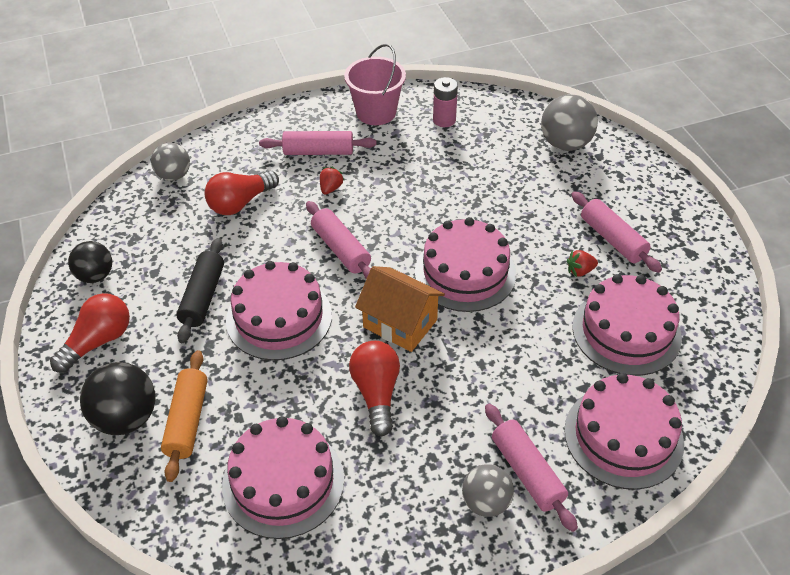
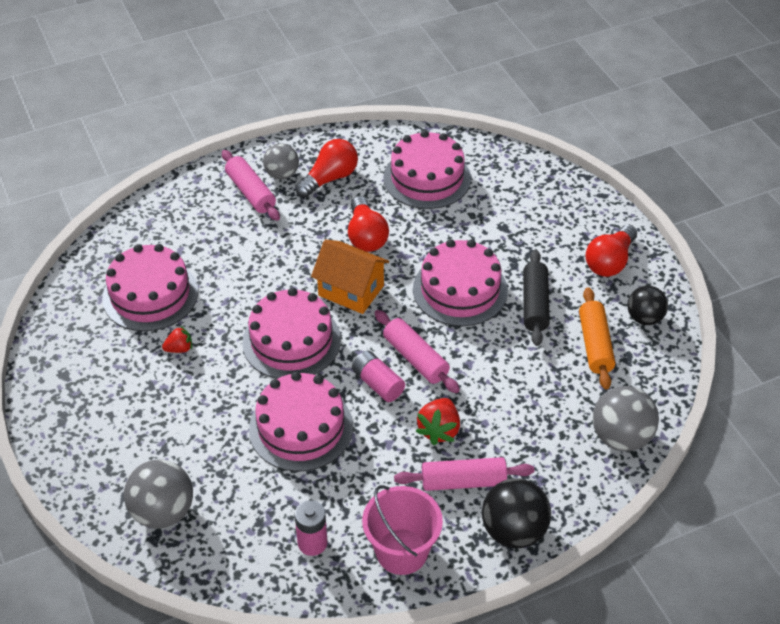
camera: 175 degrees right, 0 degrees up
black ball [80,362,156,435] -> black ball moved to [482,478,551,548]
grey ball [151,142,190,181] -> grey ball [593,386,659,451], size x1.50
orange rolling pin [161,350,208,482] -> orange rolling pin moved to [579,287,615,390]
red light bulb [205,171,279,215] -> red light bulb moved to [295,139,358,198]
red strawberry [320,167,344,195] -> red strawberry [415,398,460,445], size x1.61
pink cake [564,373,684,490] -> pink cake moved to [249,372,353,472]
pink rolling pin [571,191,662,273] -> none
none -> pink battery [352,351,405,402]

